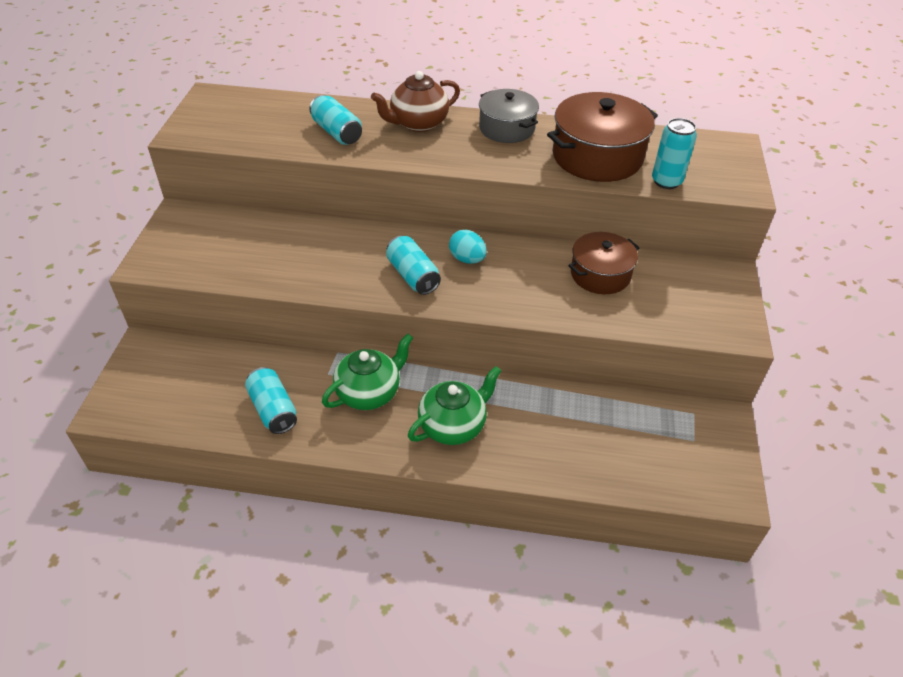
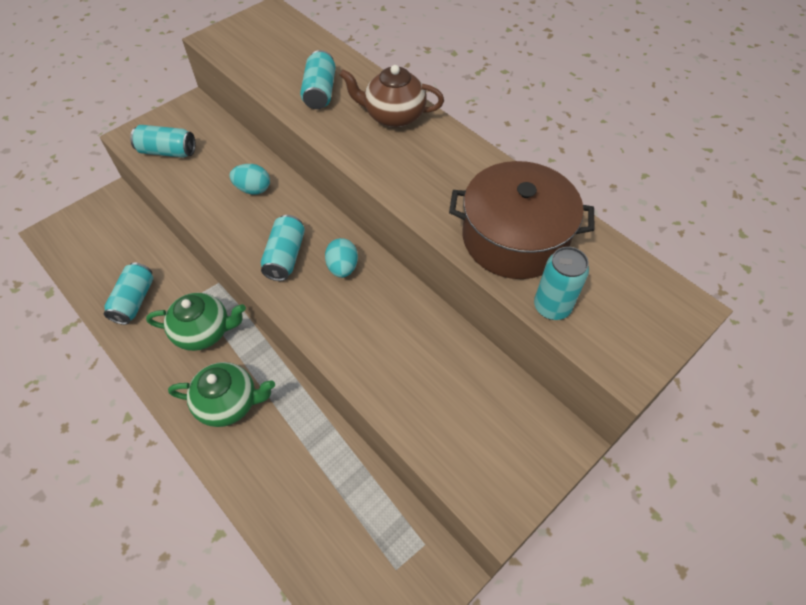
camera: 40 degrees right, 10 degrees up
grey pot [479,89,539,143] -> none
brown pot [568,232,639,294] -> none
none -> turquoise can [130,125,196,158]
none -> turquoise egg [230,164,270,195]

